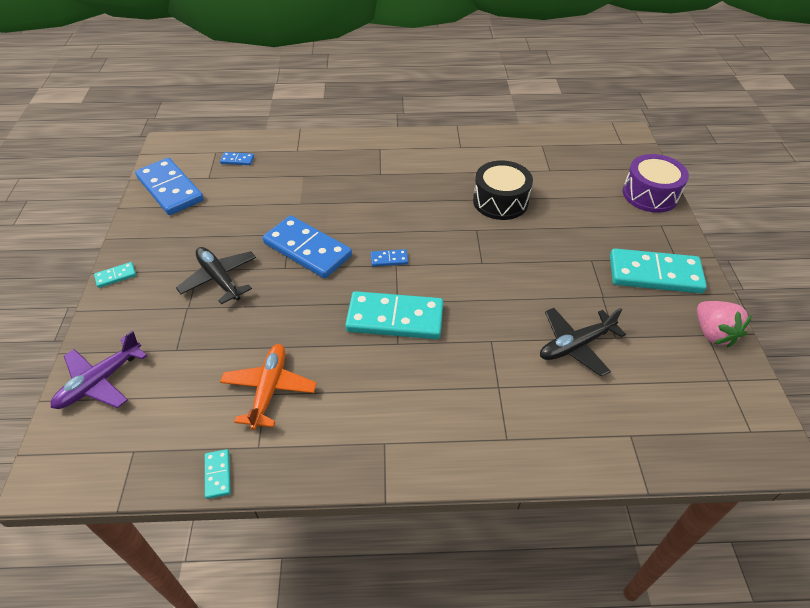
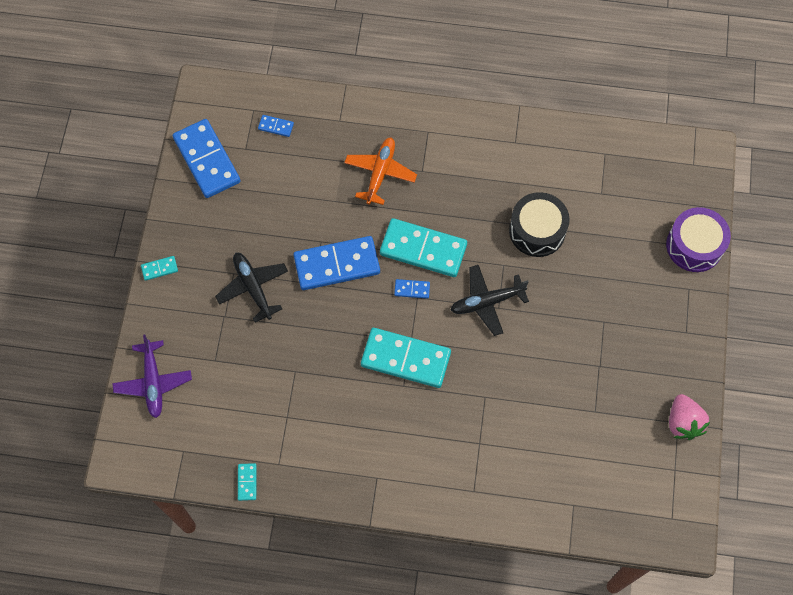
camera: 10 degrees right, 20 degrees up
purple plane [51,331,147,409] -> purple plane turned 60 degrees counterclockwise [112,335,192,418]
orange plane [220,344,317,430] -> orange plane moved to [344,137,417,205]
blue domino [263,216,352,278] -> blue domino turned 60 degrees counterclockwise [293,236,380,290]
black plane [540,308,626,376] -> black plane moved to [451,265,529,336]
turquoise domino [610,249,707,293] -> turquoise domino moved to [380,218,467,277]

